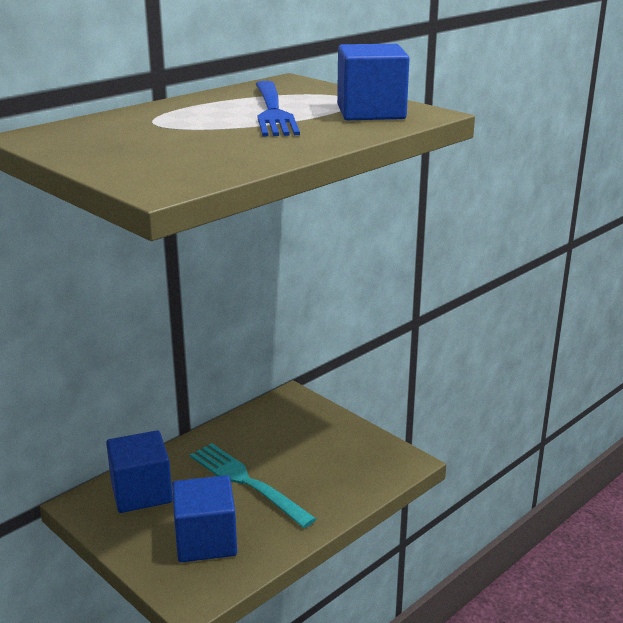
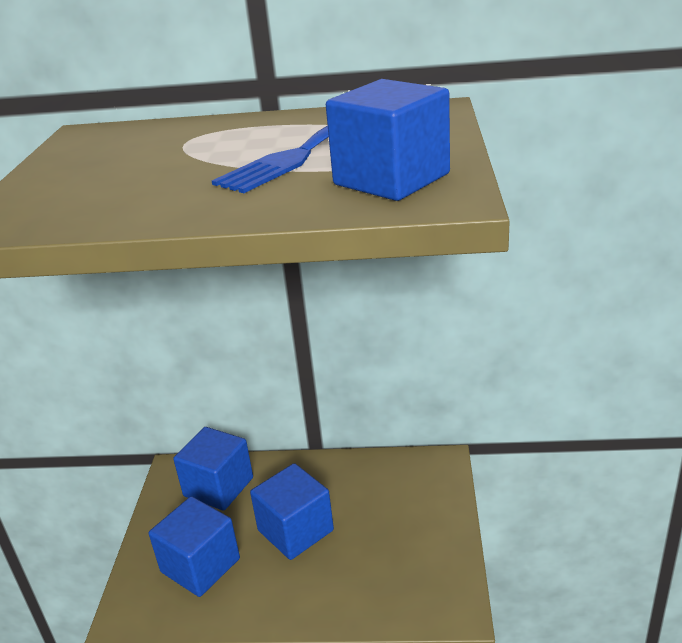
camera: 50 degrees right, 5 degrees up
turquoise fork [190,443,316,528] -> blue cube [250,463,334,560]

